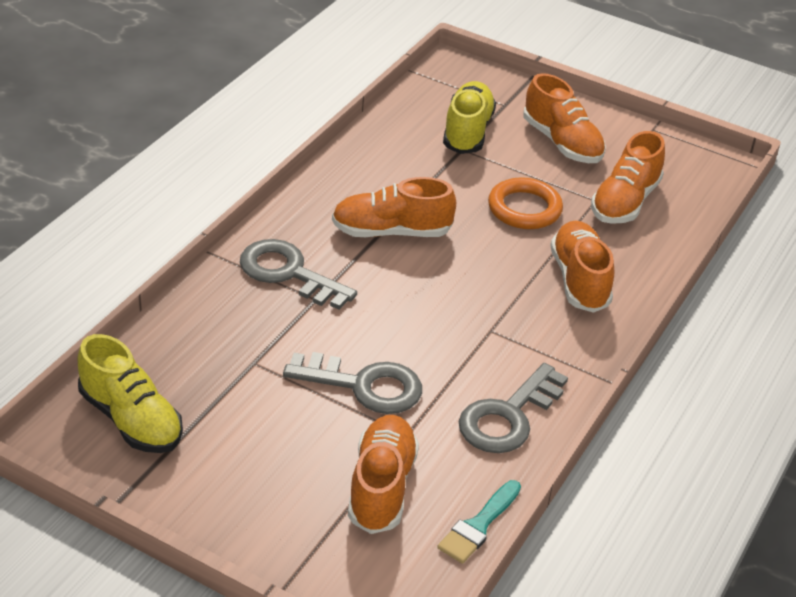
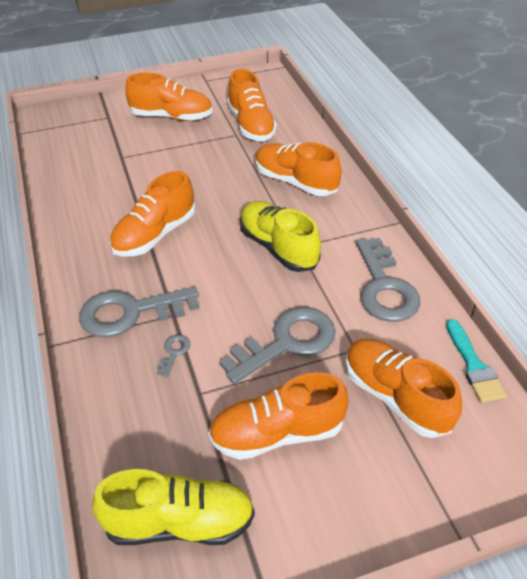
camera: 45 degrees left, 5 degrees up
yellow shoe [443,81,496,154] -> yellow shoe moved to [240,201,321,272]
orange ring [488,177,563,229] -> none
none -> grey key [157,335,190,377]
none -> orange shoe [208,372,349,460]

